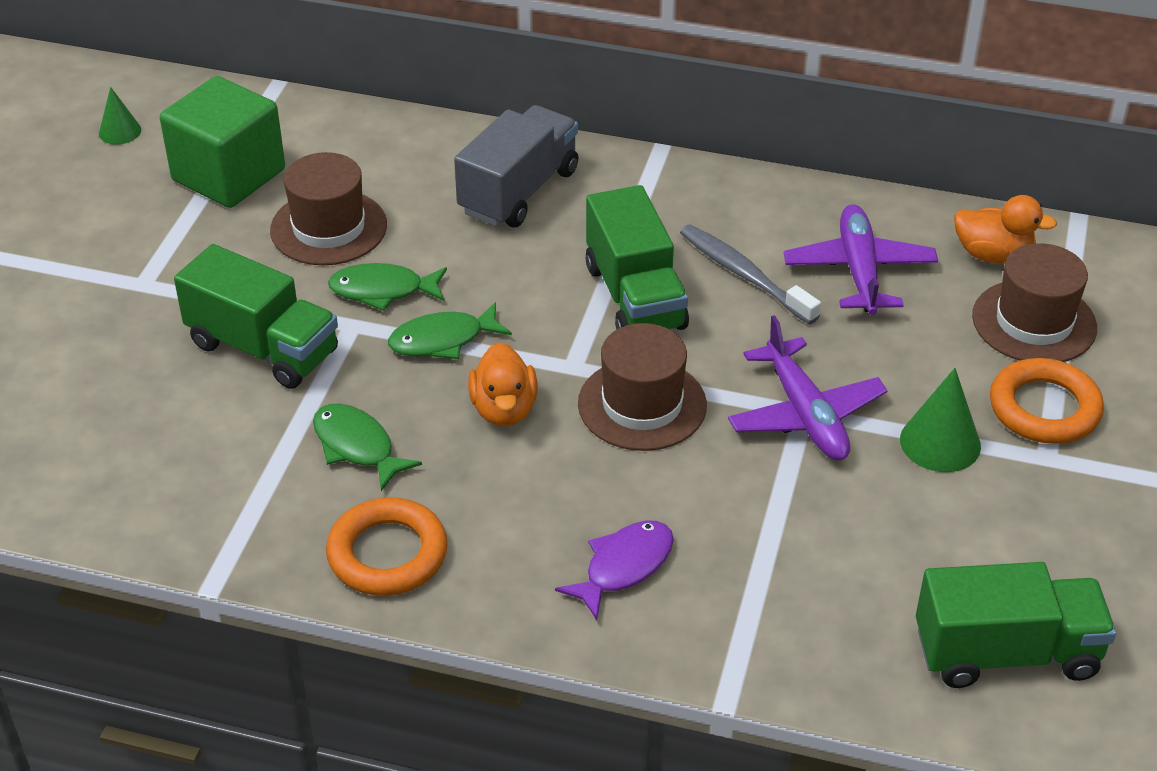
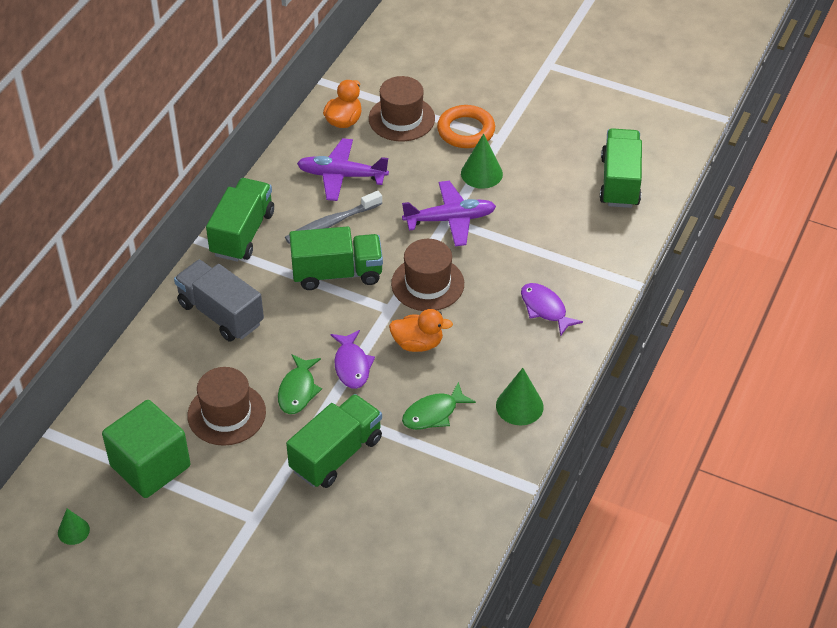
camera: 80 degrees left, 5 degrees up
orange ring [326,497,448,596] -> green cone [496,368,544,426]
green fish [388,302,512,359] -> purple fish [330,330,375,389]
none -> green truck [206,178,274,262]

